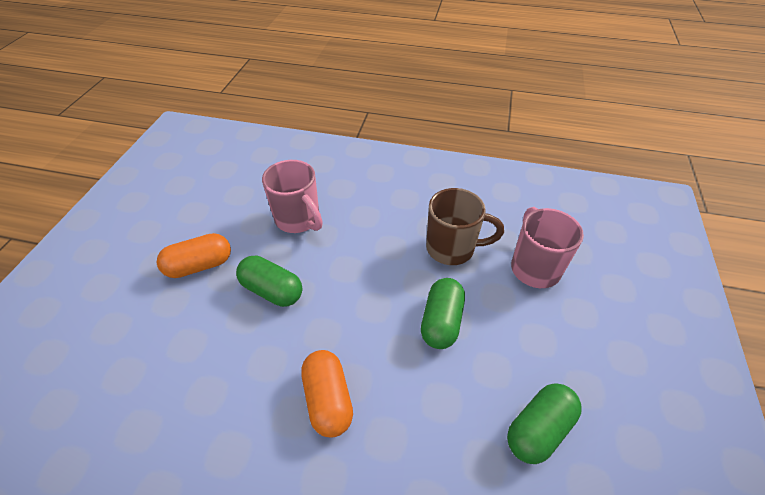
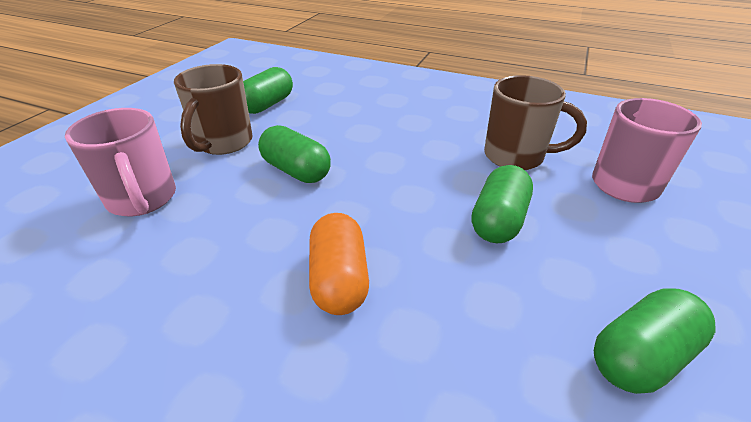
camera: 10 degrees right, 10 degrees down
orange capsule [157,233,231,278] -> brown mug [174,64,253,155]
pink mug [262,160,323,233] -> pink mug moved to [65,108,176,216]
none -> green capsule [243,67,293,114]

